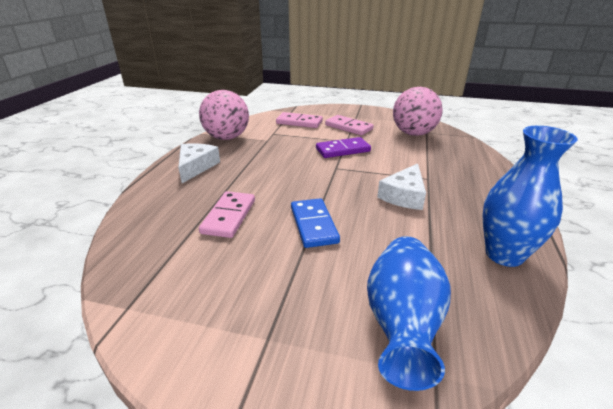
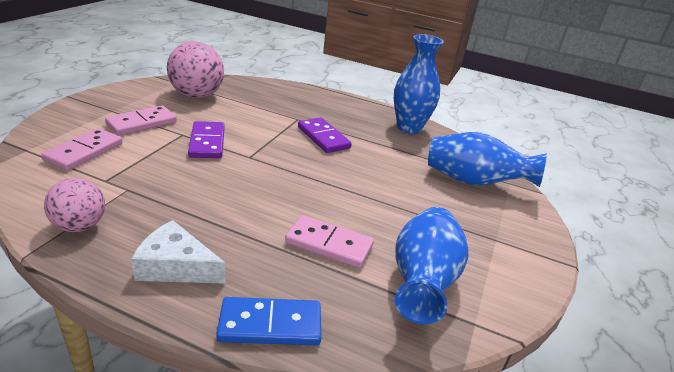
camera: 85 degrees left, 0 degrees up
pink ball [199,90,249,140] -> pink ball [44,178,105,232], size x0.62
blue domino [291,198,340,248] -> blue domino moved to [216,297,321,345]
white cheese [377,163,426,210] -> purple domino [298,117,352,153]
none -> blue vase [395,207,469,324]

